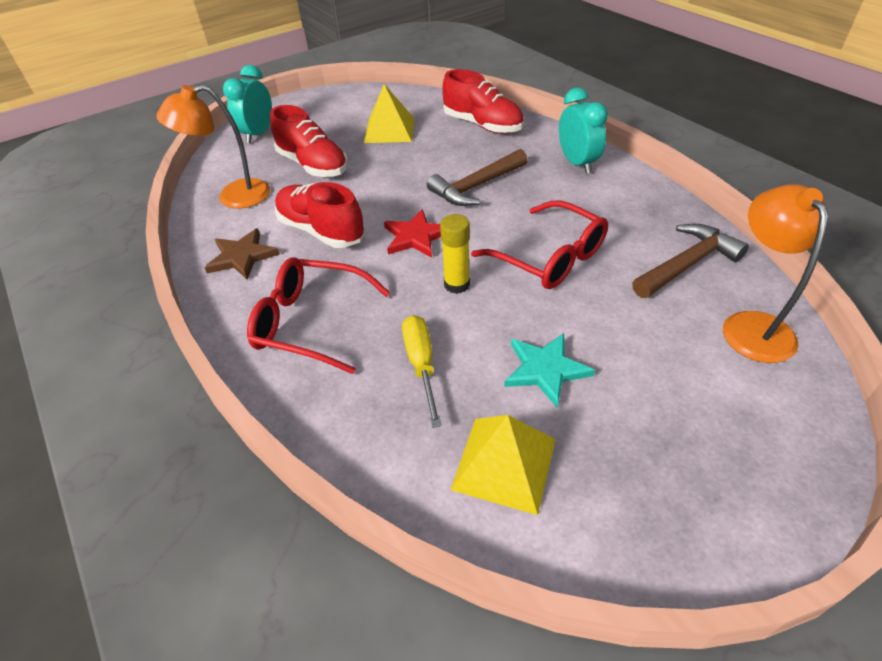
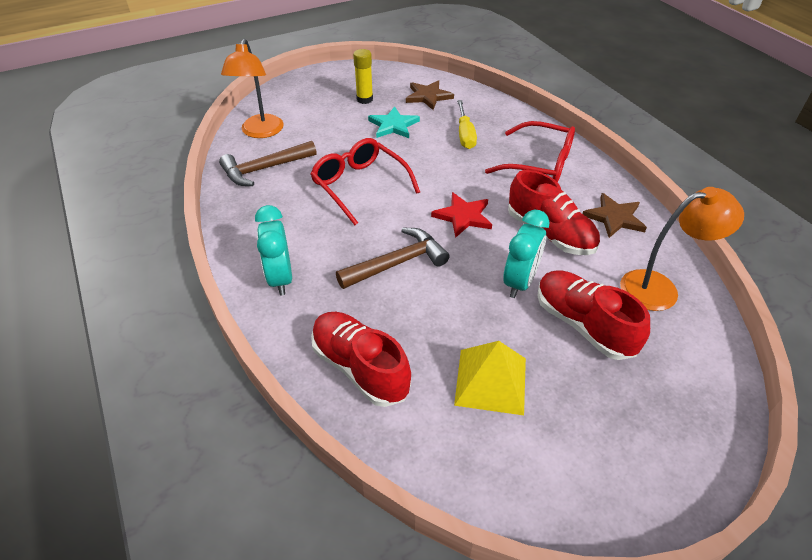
camera: 175 degrees left, 0 degrees up
turquoise clock [223,65,272,143] -> turquoise clock moved to [503,210,549,298]
yellow glue stick [440,214,470,294] -> yellow glue stick moved to [353,49,373,104]
yellow pyramid [451,415,556,515] -> brown star [406,80,454,110]

